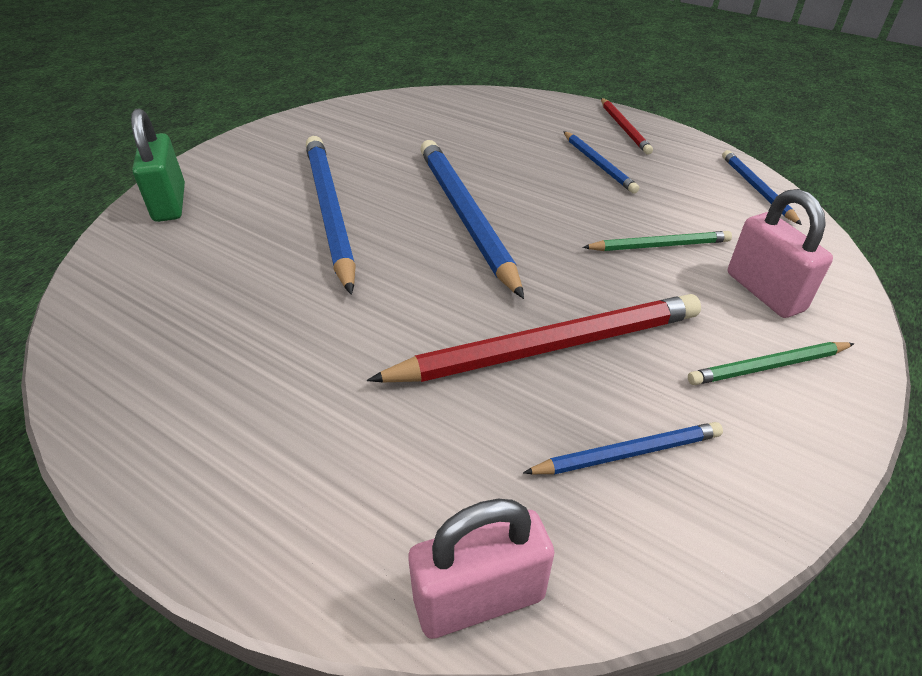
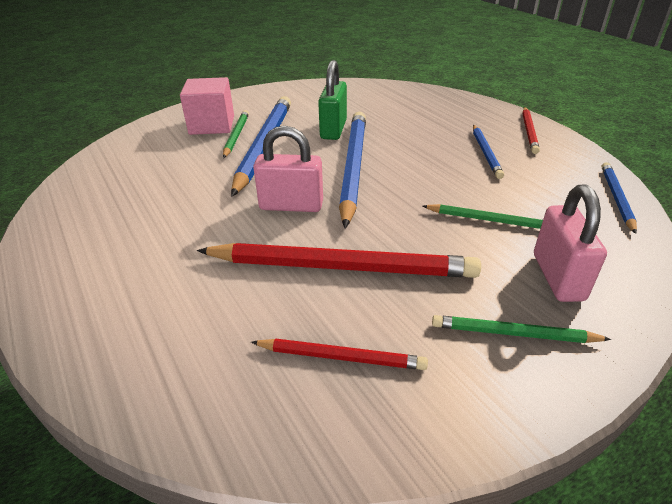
camera: 25 degrees right, 5 degrees down
green padlock [131,108,185,222] -> green padlock moved to [318,60,347,140]
pink padlock [408,499,555,639] -> pink padlock moved to [253,126,323,212]
blue pencil [523,422,723,475] -> red pencil [251,339,428,370]
none -> pink cube [180,77,234,135]
none -> green pencil [223,110,249,158]

